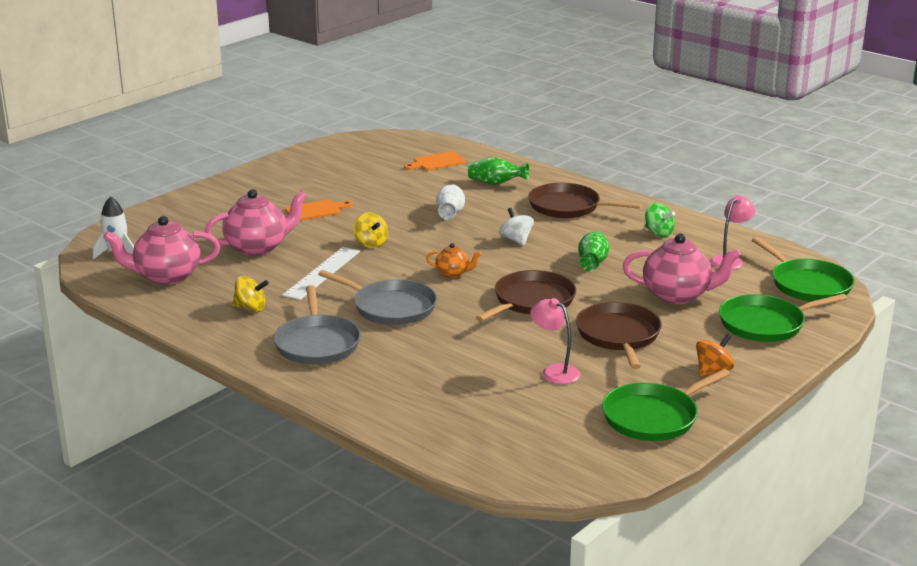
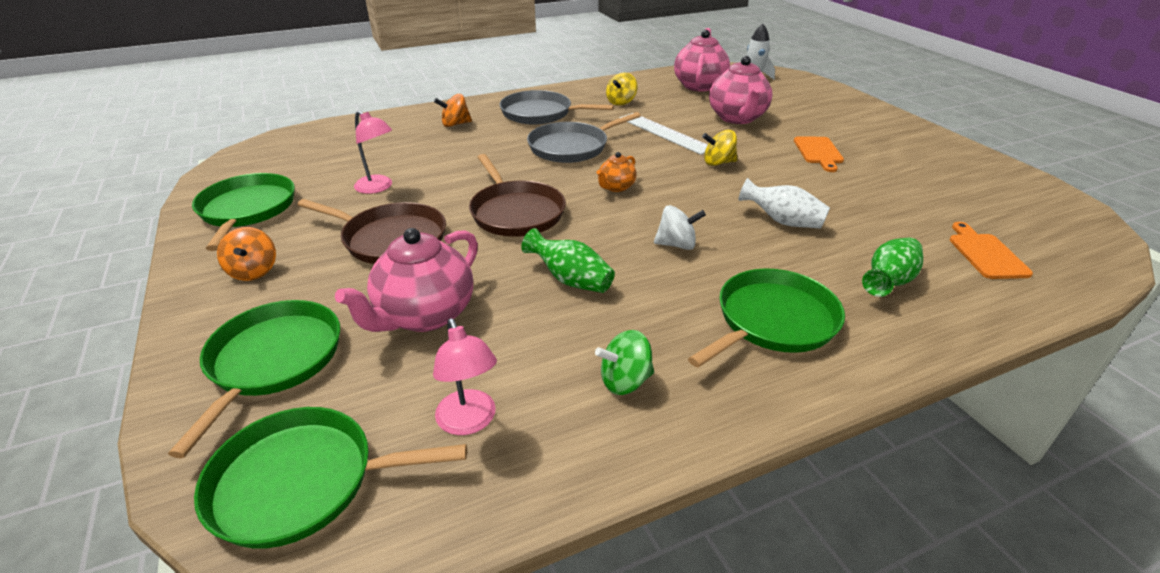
camera: 115 degrees right, 10 degrees up
brown pan [528,183,642,218] -> green pan [688,268,845,368]
pink lamp [530,298,580,384] -> pink lamp turned 60 degrees clockwise [354,111,392,194]
none -> orange spinning top [434,94,472,127]

